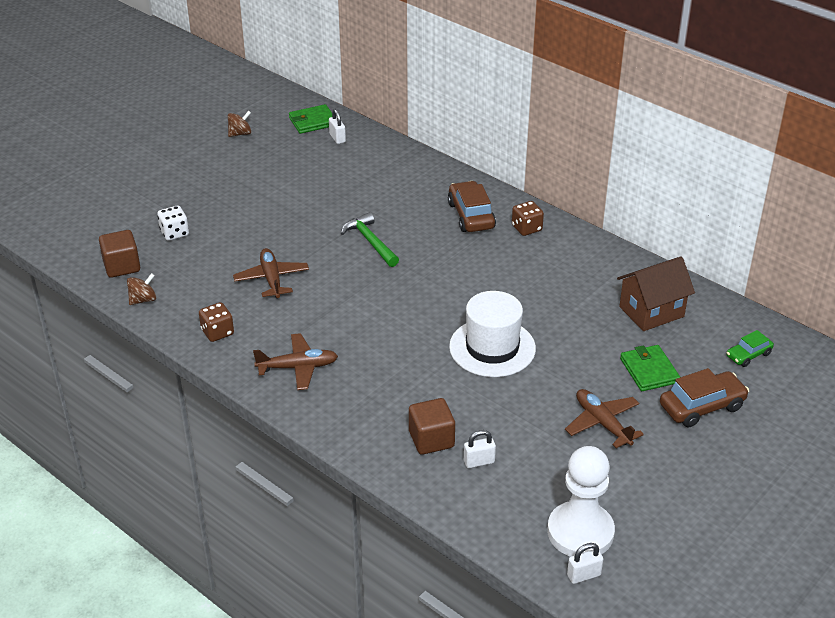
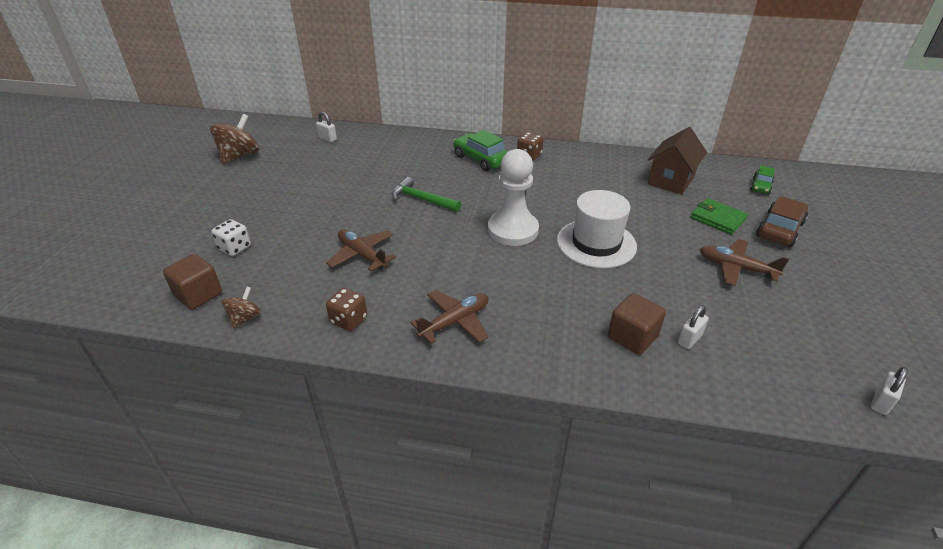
camera: 30 degrees left, 0 degrees up
brown spinning top [228,111,251,137] -> brown spinning top [210,114,259,164], size x1.80
green wallet [289,104,332,134] -> none
brown car [448,181,496,232] -> green car [453,130,508,171]
white pawn [547,446,615,557] -> white pawn moved to [488,149,539,246]

